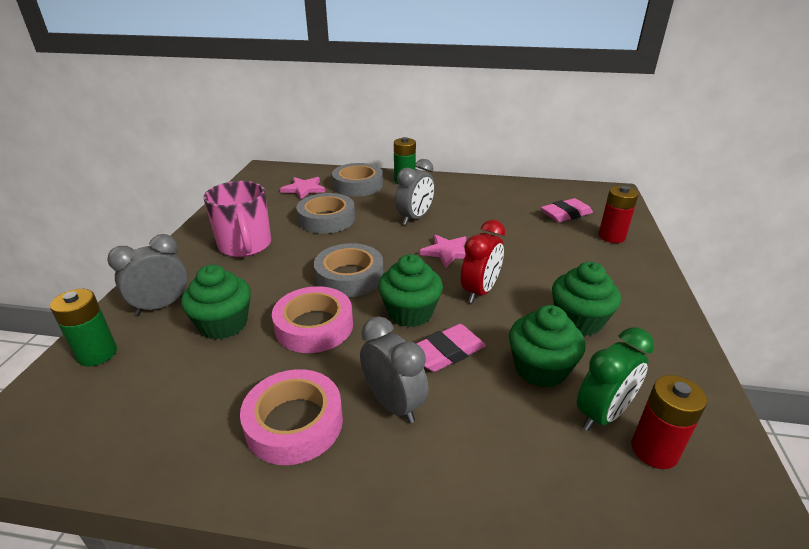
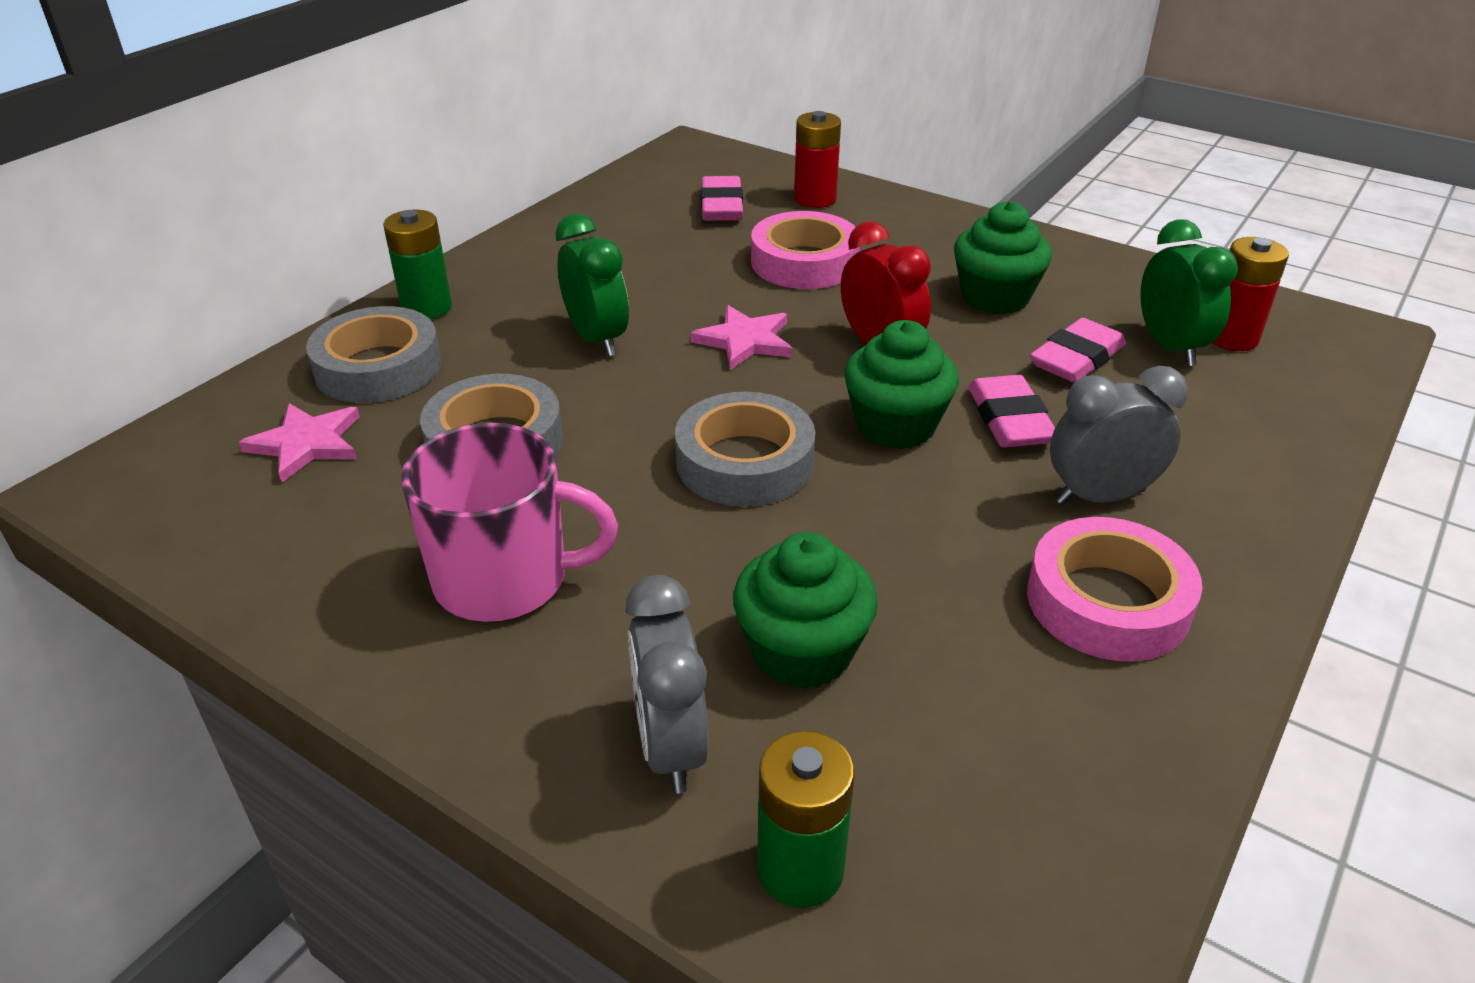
camera: 65 degrees left, 5 degrees up
pink tape [272,286,353,353] -> pink tape moved to [751,211,860,289]
grey clock [395,159,435,225] -> green clock [555,214,629,356]
green cupcake [509,305,585,388] -> pink eraser [1030,318,1126,383]

